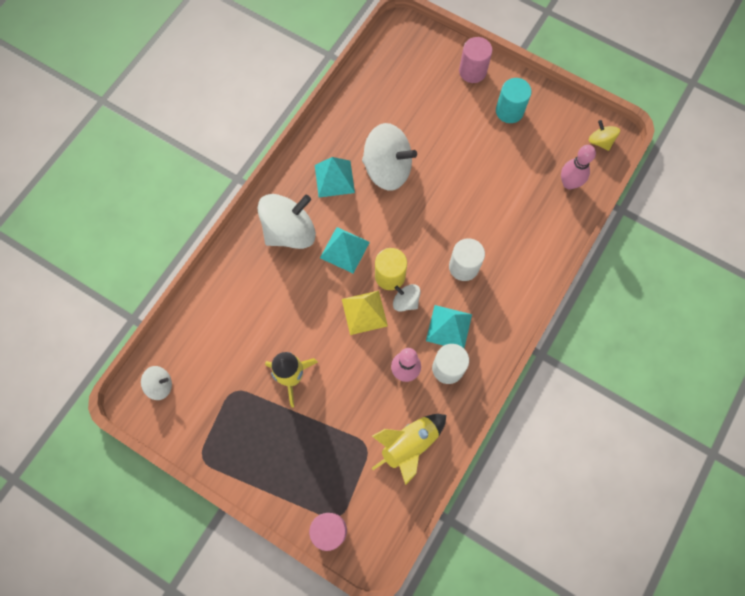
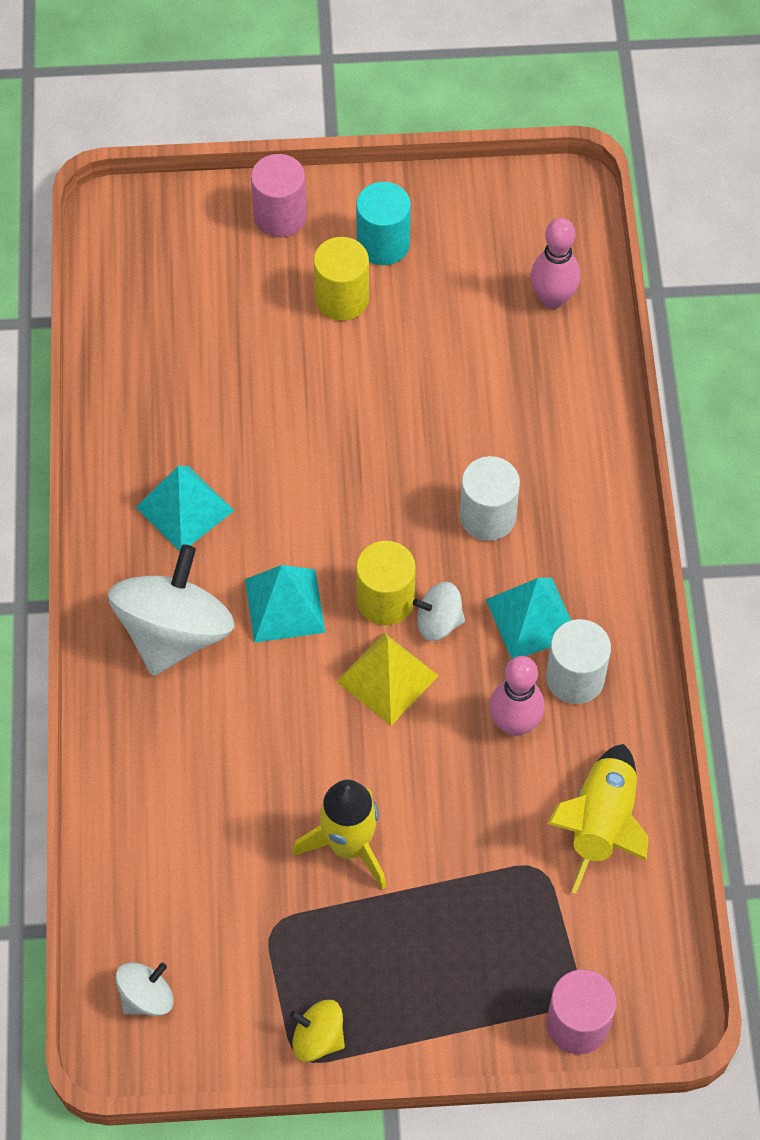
camera: 35 degrees left, 10 degrees down
white spinning top [362,123,417,191] -> none
yellow spinning top [589,120,620,151] -> yellow spinning top moved to [290,1000,345,1062]
none -> yellow cylinder [314,237,369,321]

